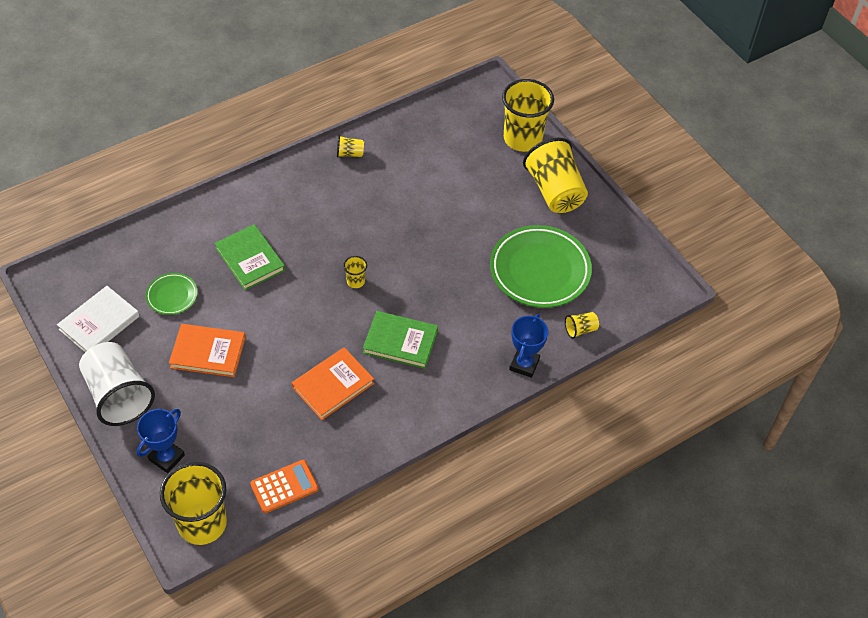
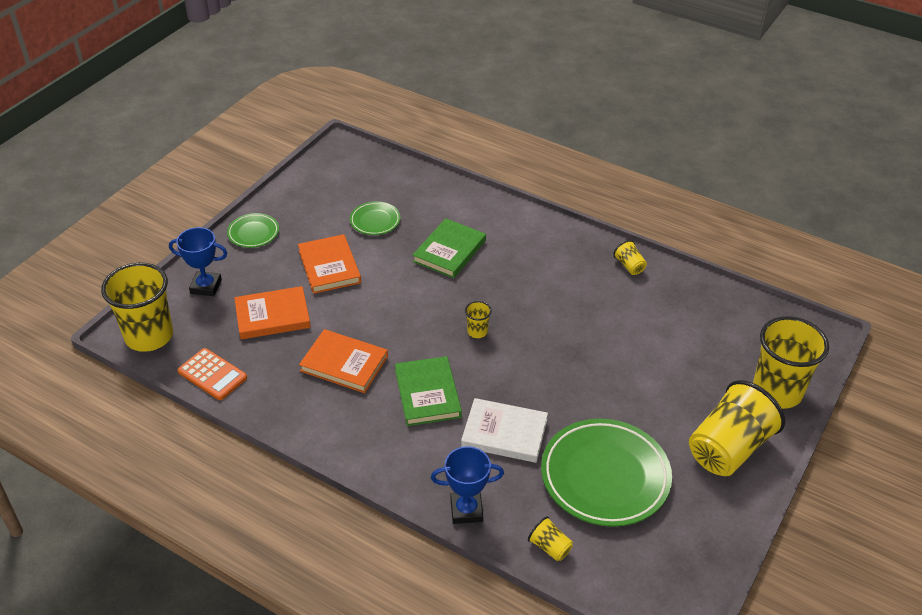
camera: 65 degrees right, 10 degrees down
white book [57,286,139,352] -> white book moved to [461,398,548,463]
white cup [79,342,155,426] -> green plate [227,213,279,248]
none -> orange book [234,286,311,339]

